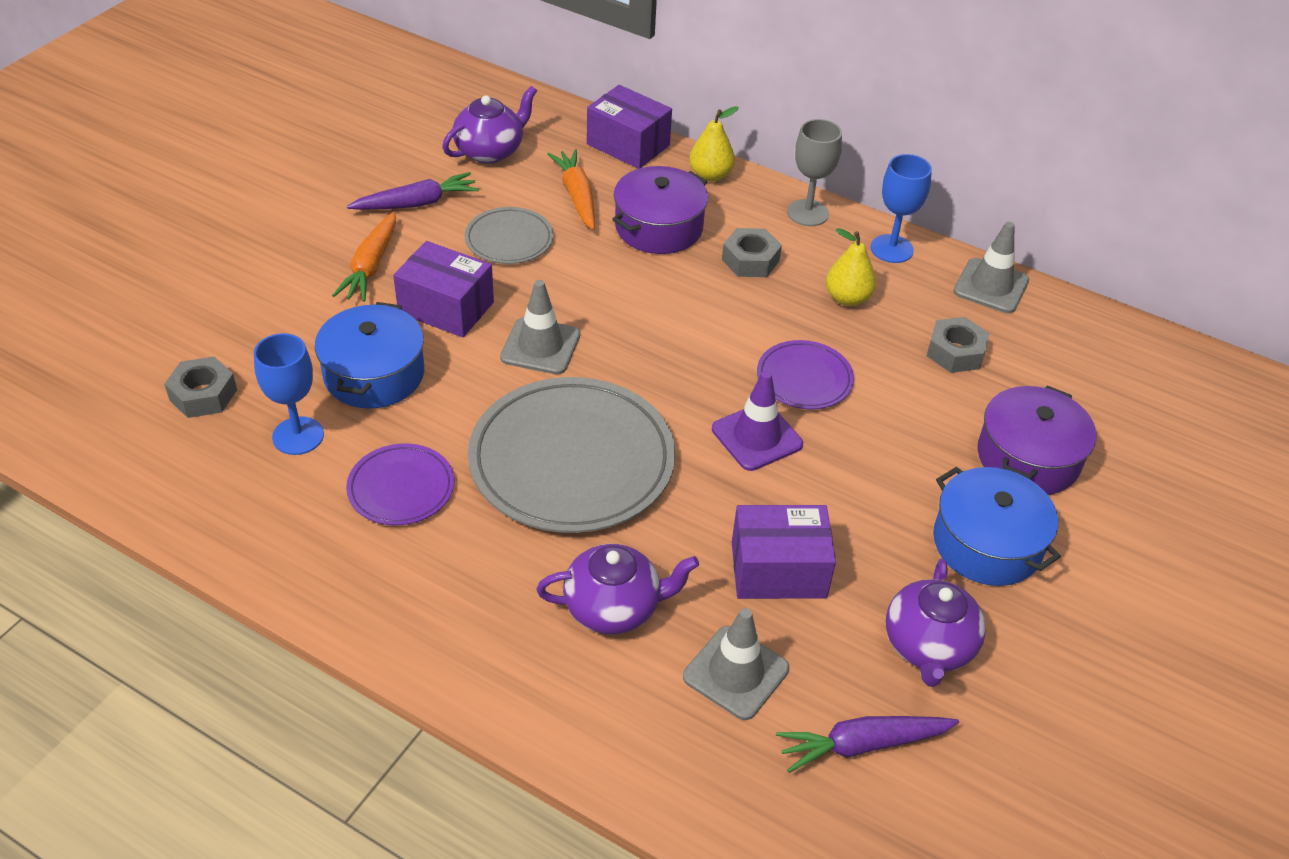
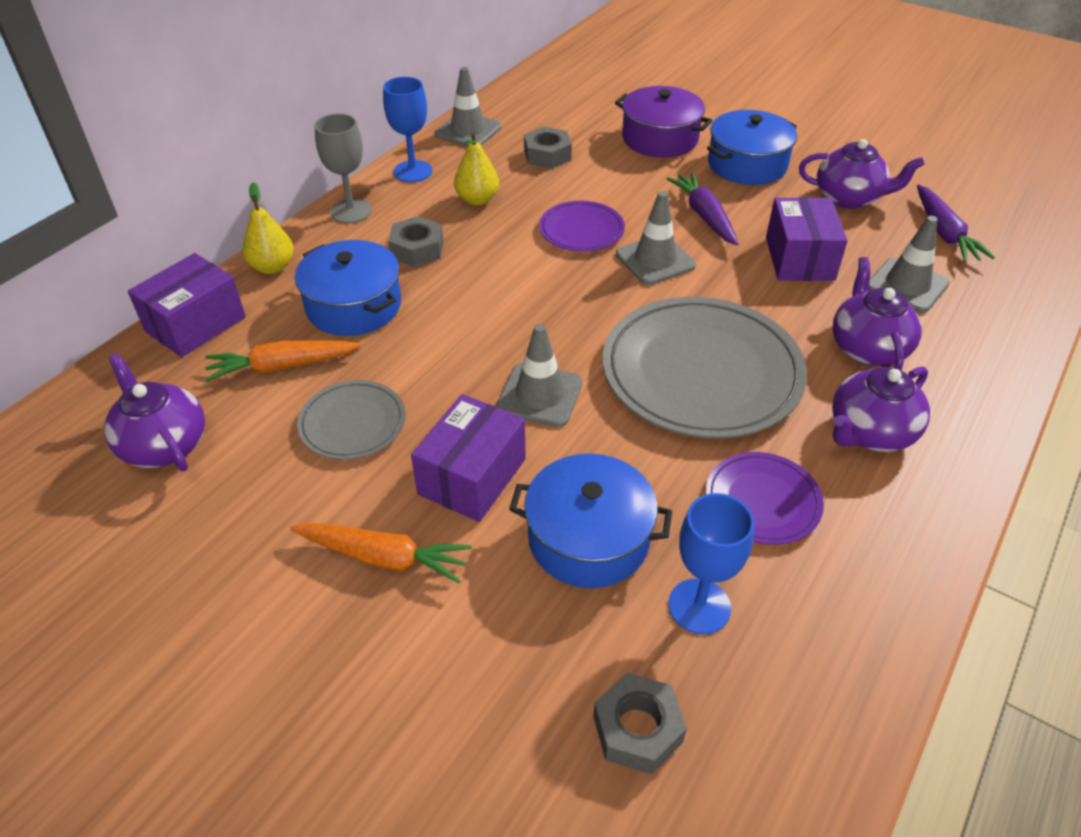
camera: 85 degrees left, 0 degrees up
purple carrot [347,172,479,210] -> purple carrot moved to [666,172,738,246]
purple pot [612,166,708,254] -> blue pot [295,240,401,336]
purple traffic cone [712,371,803,471] -> grey traffic cone [616,191,696,285]
none -> purple teapot [832,367,930,452]

